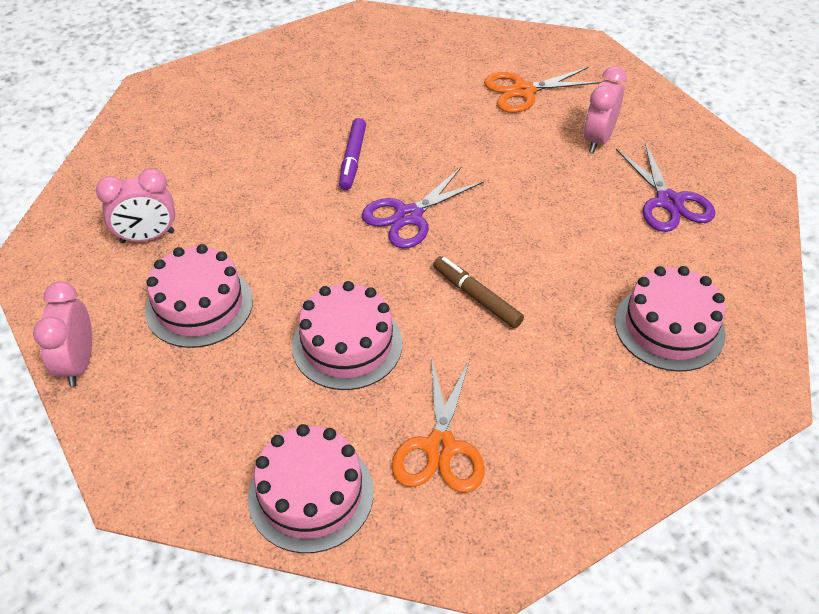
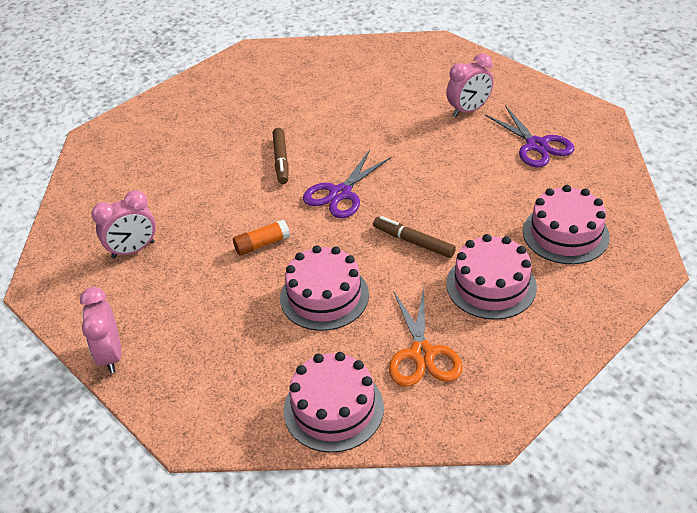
camera: 10 degrees left, 5 degrees down
pink cake [145,244,253,348] -> pink cake moved to [446,234,537,320]
purple marker [339,118,366,190] -> brown marker [273,128,288,184]
orange scissors [484,67,601,113] -> none
pink clock [584,66,627,153] -> pink clock turned 135 degrees counterclockwise [446,53,494,117]
none -> orange glue stick [233,219,290,256]

